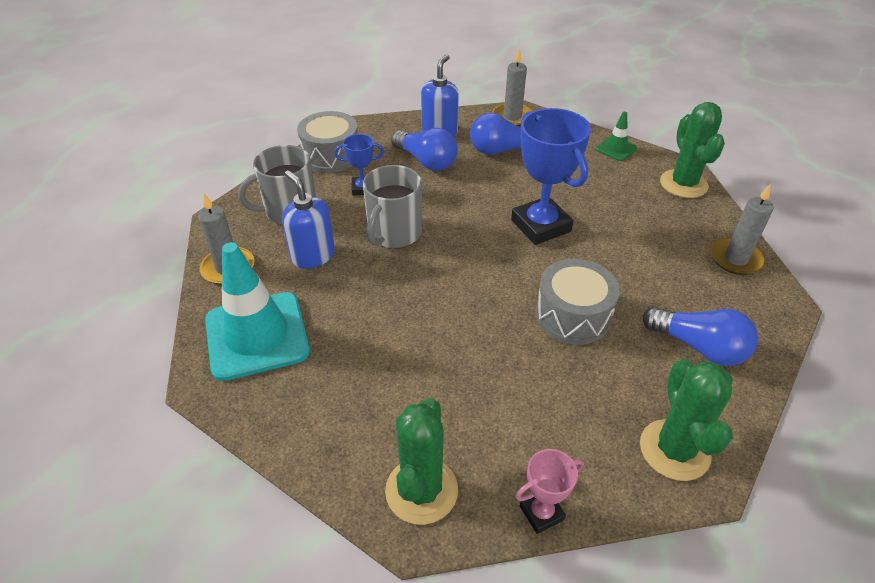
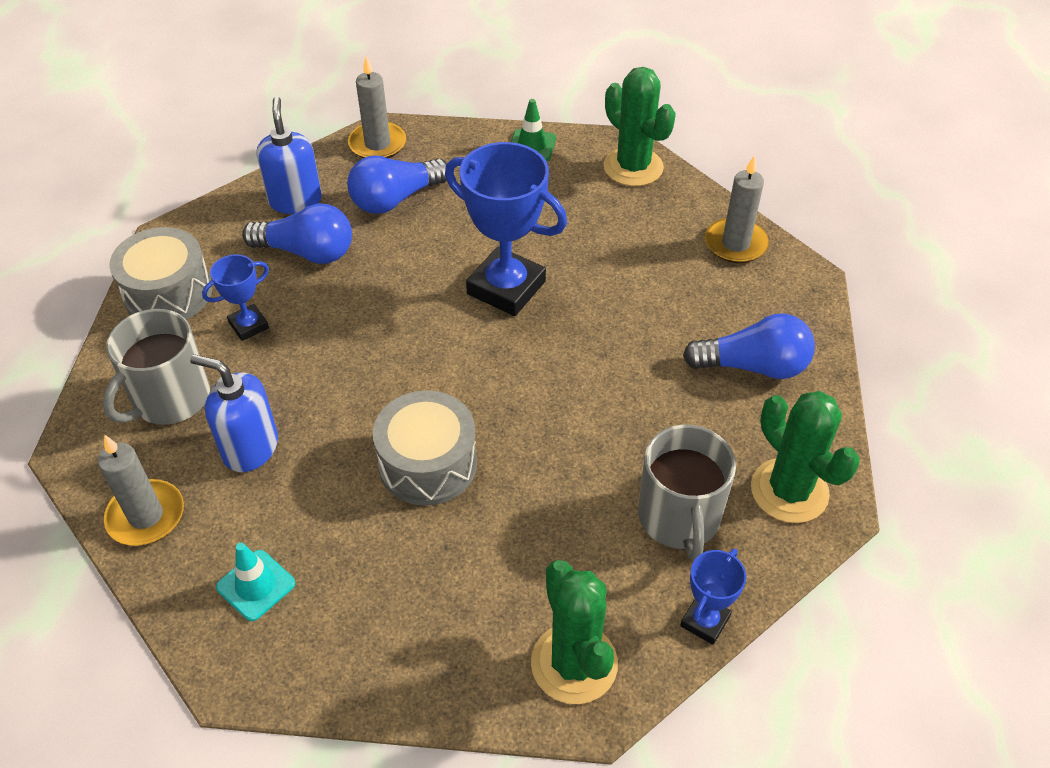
camera: 30 degrees left, 5 degrees up
turquoise traffic cone [205,242,310,381] -> turquoise traffic cone [216,543,295,621], size x0.46
grey mug [363,165,422,248] -> grey mug moved to [638,425,736,560]
pink trophy [515,449,584,534] -> blue trophy [680,549,747,645]
grey drum [535,259,620,345] -> grey drum moved to [373,390,477,506]

